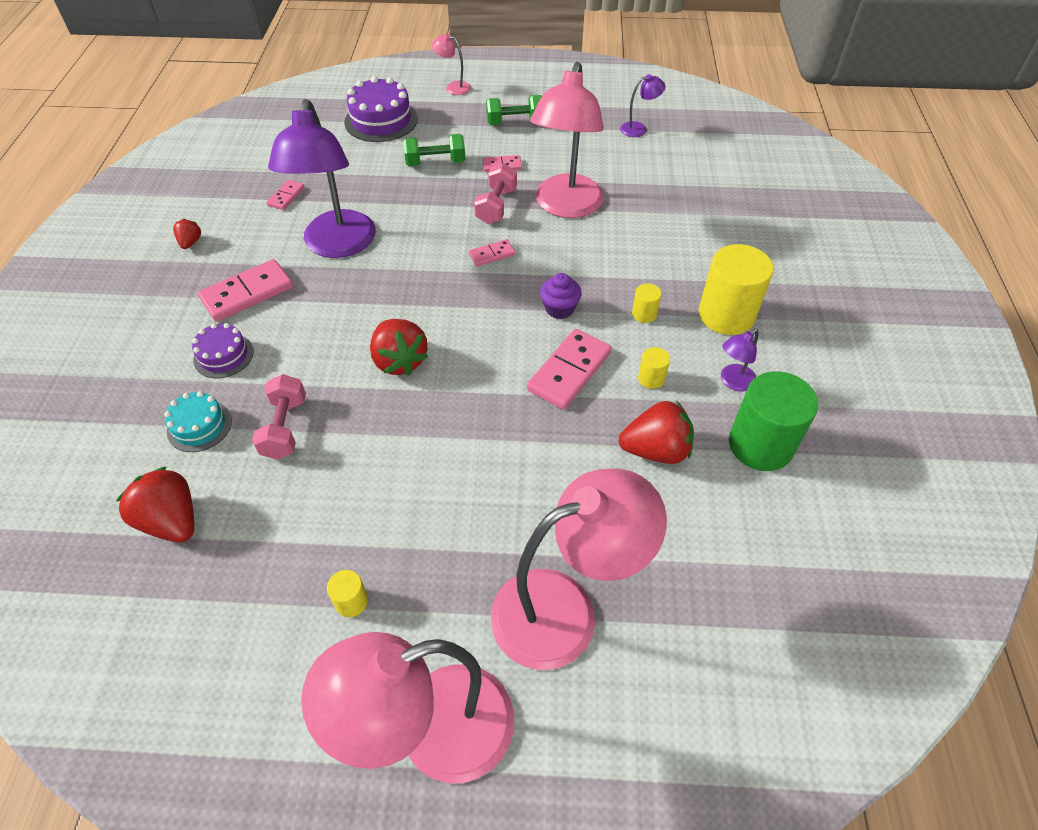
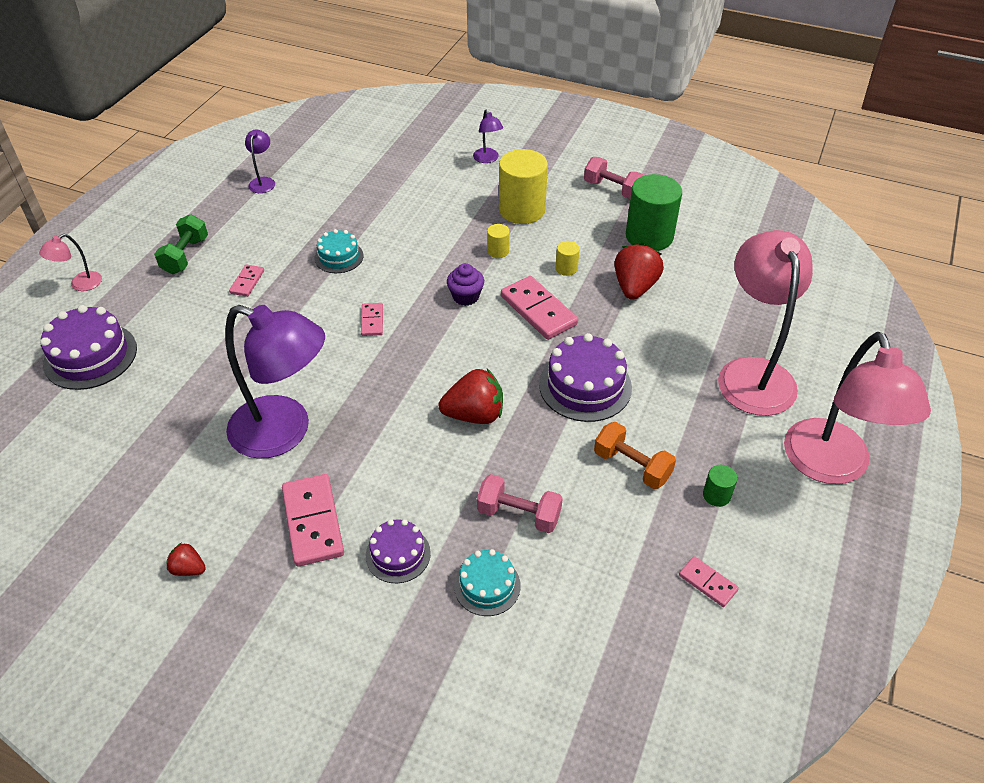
camera: 70 degrees left, 5 degrees down
red strawberry [116,467,194,542] -> none
pink domino [266,180,305,210] -> pink domino moved to [679,556,739,607]
yellow cylinder [327,570,368,617] -> green cylinder [703,465,737,507]
green dumbbell [403,134,466,167] -> none
pink dumbbell [474,163,517,224] -> pink dumbbell moved to [584,157,645,199]
pink lamp [530,62,604,218] -> turquoise cake [314,229,364,273]
purple lamp [721,329,759,392] -> purple lamp moved to [473,110,503,163]
none -> purple cake [539,333,632,422]
none -> orange dumbbell [594,422,676,489]

